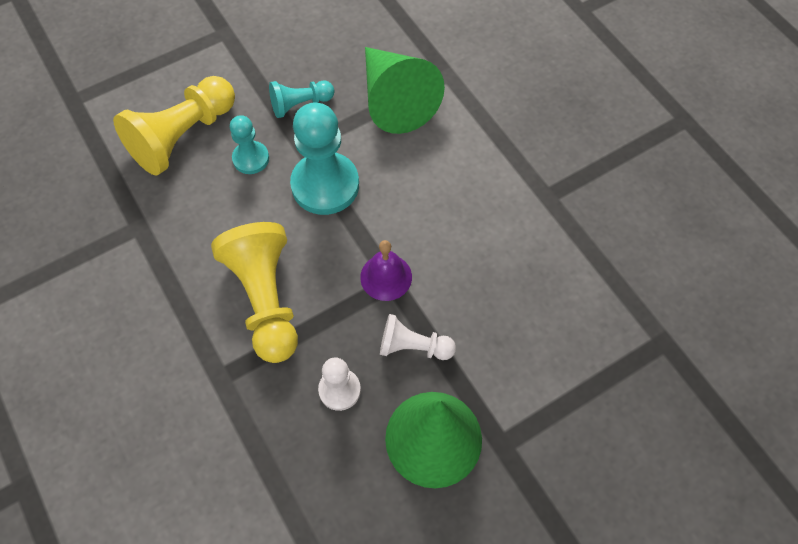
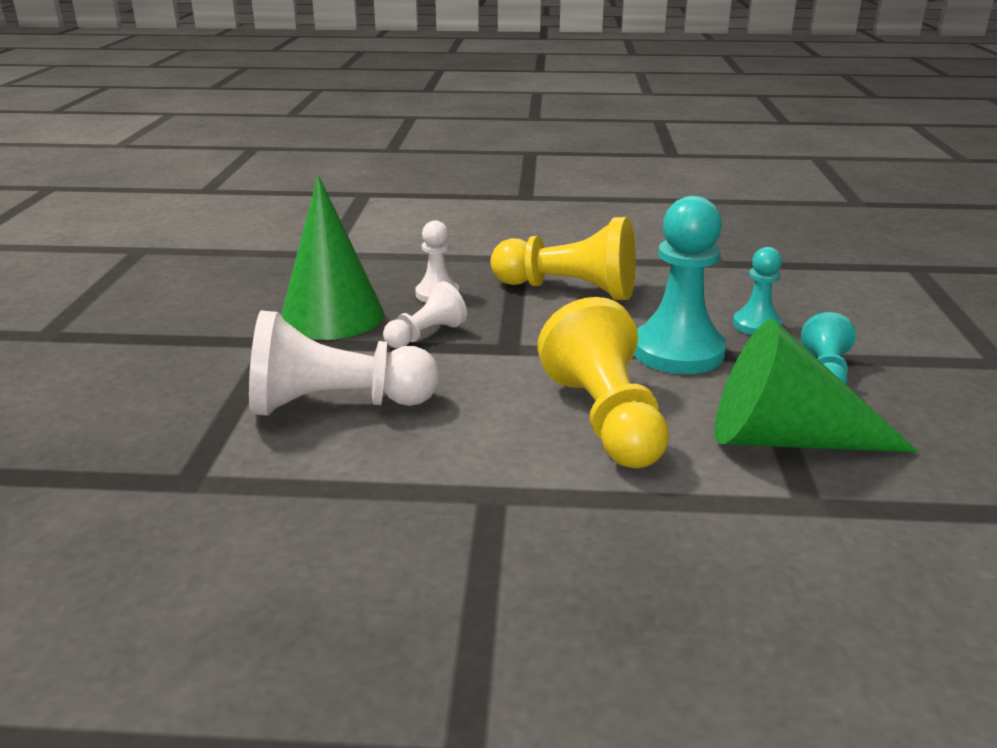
camera: 125 degrees right, 35 degrees down
yellow pawn [113,76,235,176] -> yellow pawn moved to [537,297,669,468]
purple bell [360,240,412,301] -> none
none -> white pawn [249,310,440,416]

